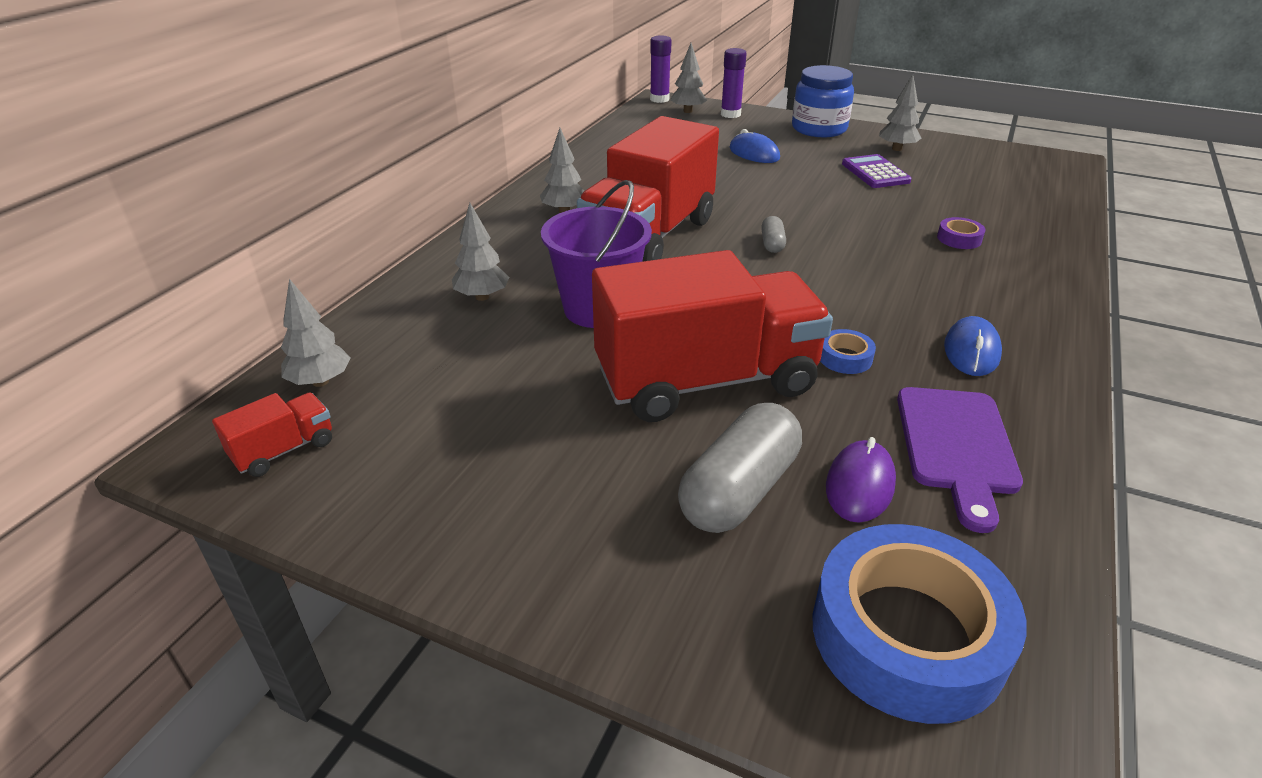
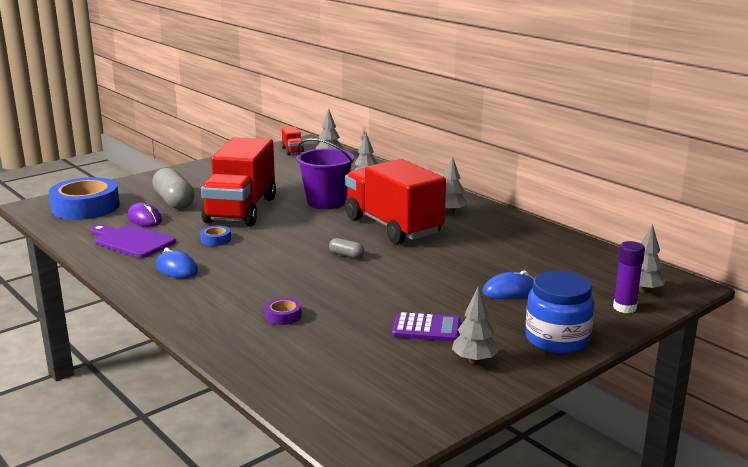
camera: 115 degrees right, 15 degrees down
purple glue stick [650,35,672,103] -> none

